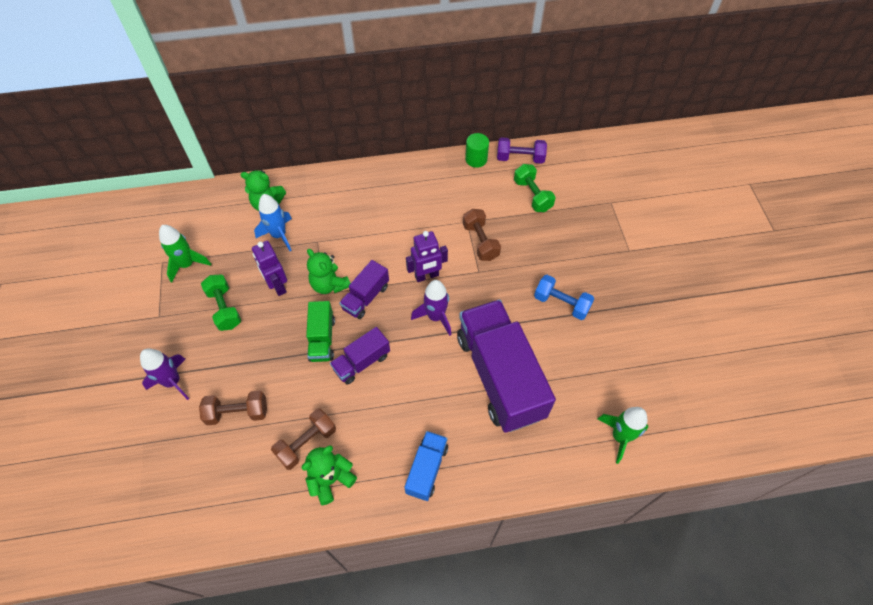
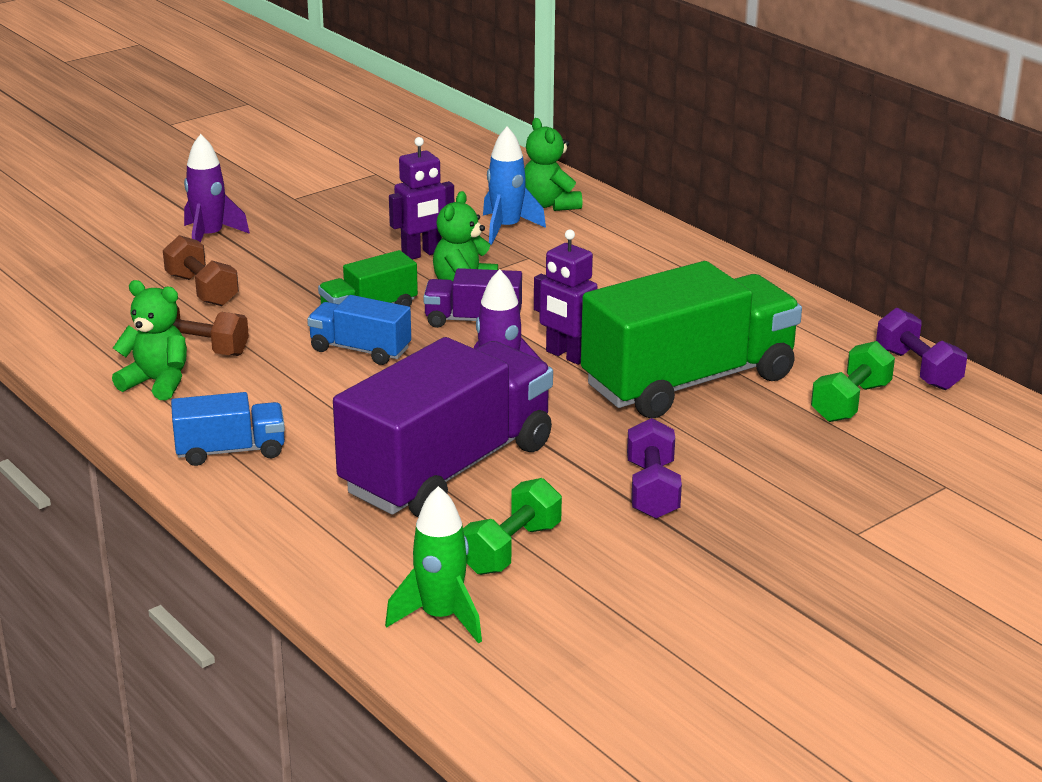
camera: 60 degrees right, 30 degrees down
green rocket [159,225,211,283] -> none
green dumbbell [201,275,241,331] -> green dumbbell moved to [463,478,562,575]
purple robot [252,241,287,296] -> purple robot turned 150 degrees counterclockwise [389,137,454,259]
purple truck [330,327,390,384] -> blue truck [307,295,411,365]
brown dumbbell [463,209,501,261] -> green truck [581,261,802,418]
green cylinder [465,133,489,168] -> none
blue dumbbell [534,275,594,320] -> purple dumbbell [627,418,682,519]

